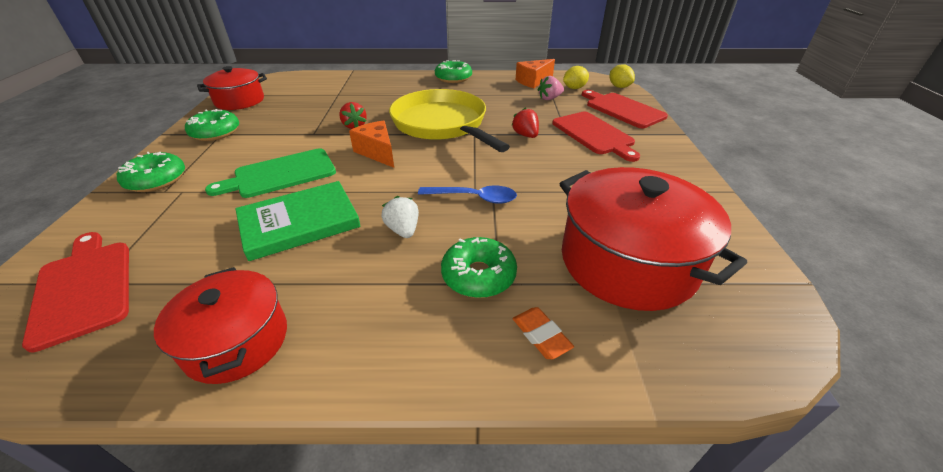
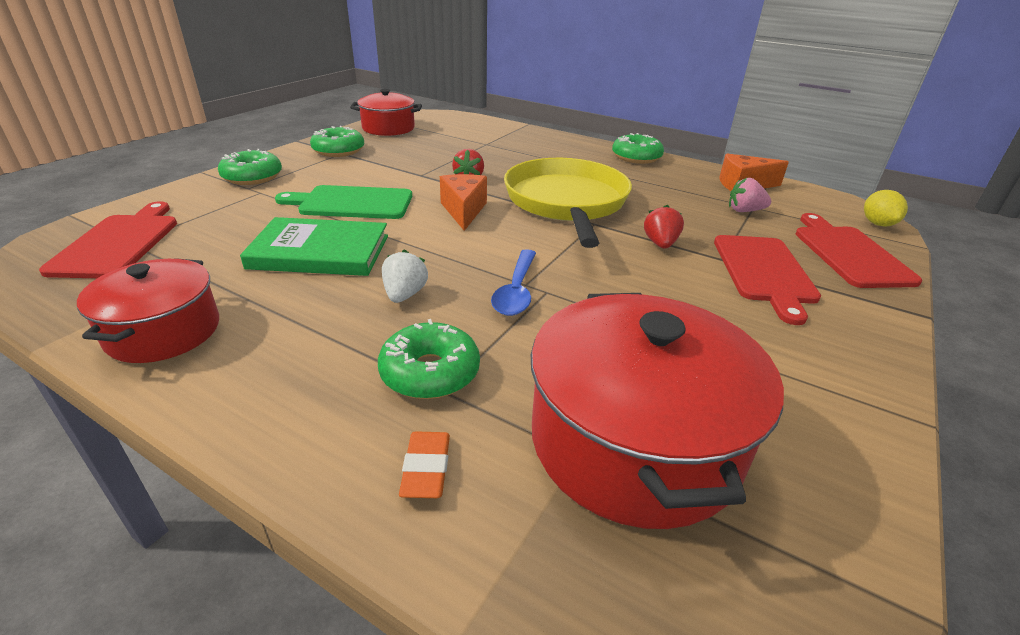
camera: 30 degrees right, 5 degrees down
blue spoon [418,185,517,204] -> blue spoon turned 60 degrees clockwise [491,249,536,316]
yellow lemon [563,66,589,89] -> none

